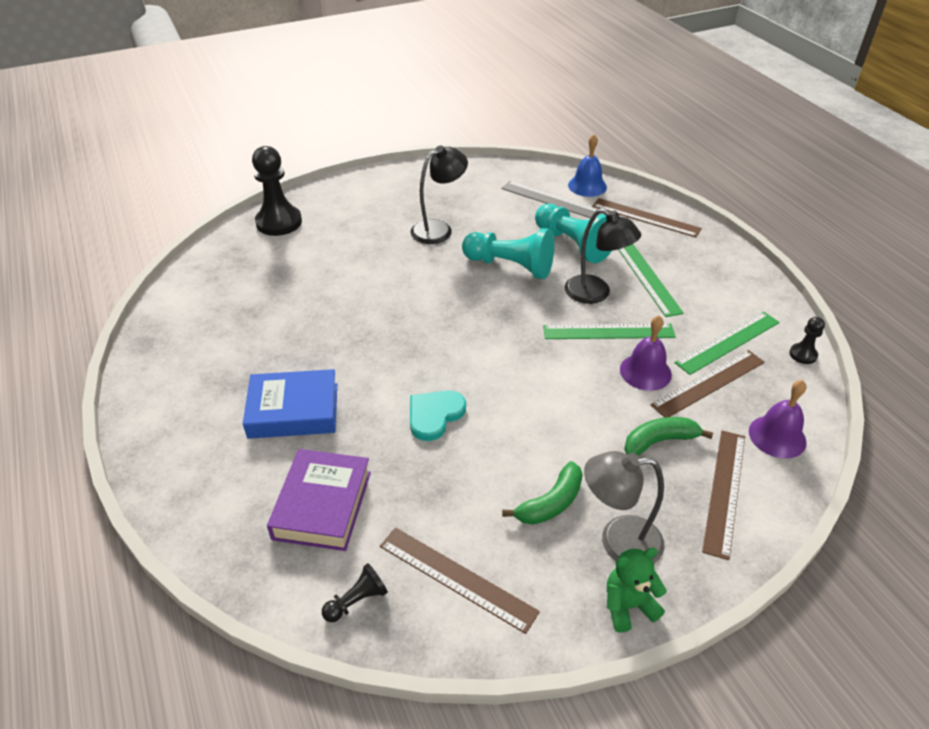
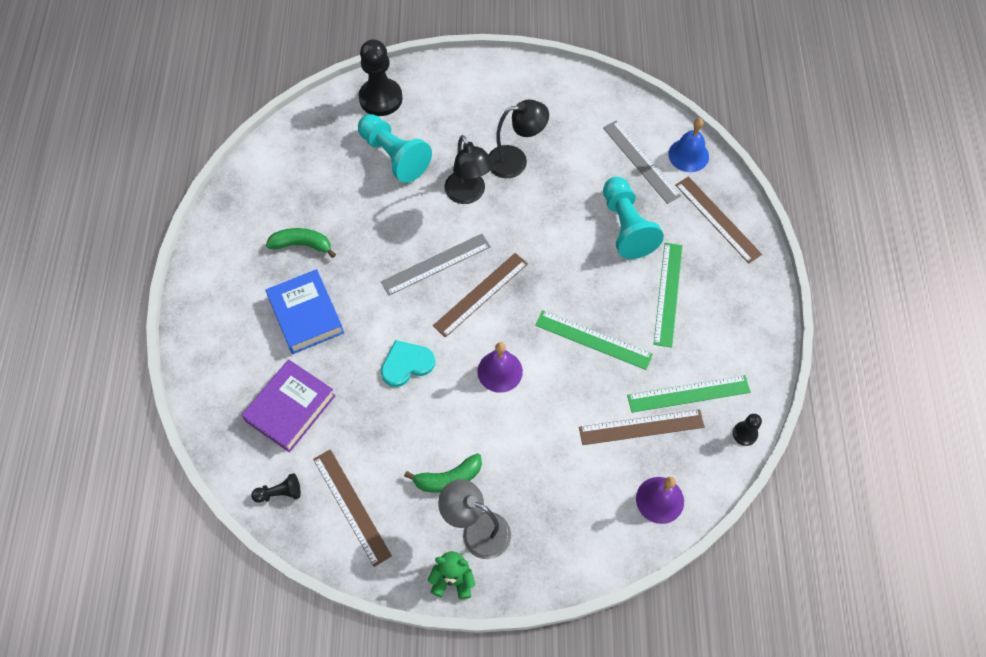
camera: 25 degrees right, 20 degrees up
blue book [243,369,337,439] -> blue book turned 45 degrees clockwise [266,269,344,354]
turquoise pawn [462,228,554,279] -> turquoise pawn moved to [358,114,432,183]
black lamp [565,208,641,304] -> black lamp moved to [444,135,493,204]
purple bell [620,315,672,391] -> purple bell moved to [477,342,523,393]
green banana [624,417,713,455] -> green banana moved to [266,228,336,258]
brown ruler [702,430,745,560] -> brown ruler moved to [433,253,528,338]
none -> grey ruler [381,234,491,296]

